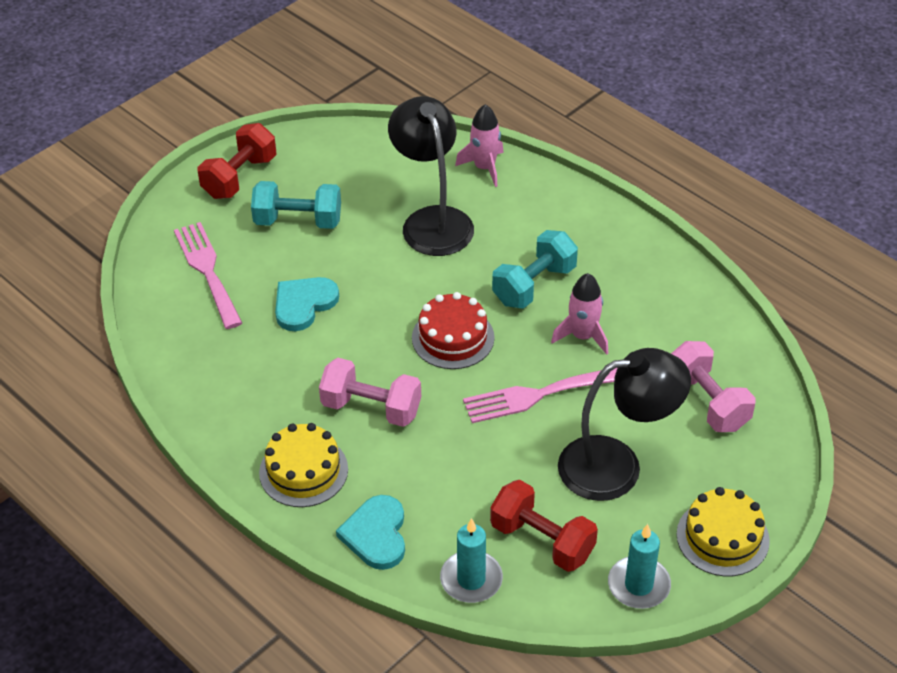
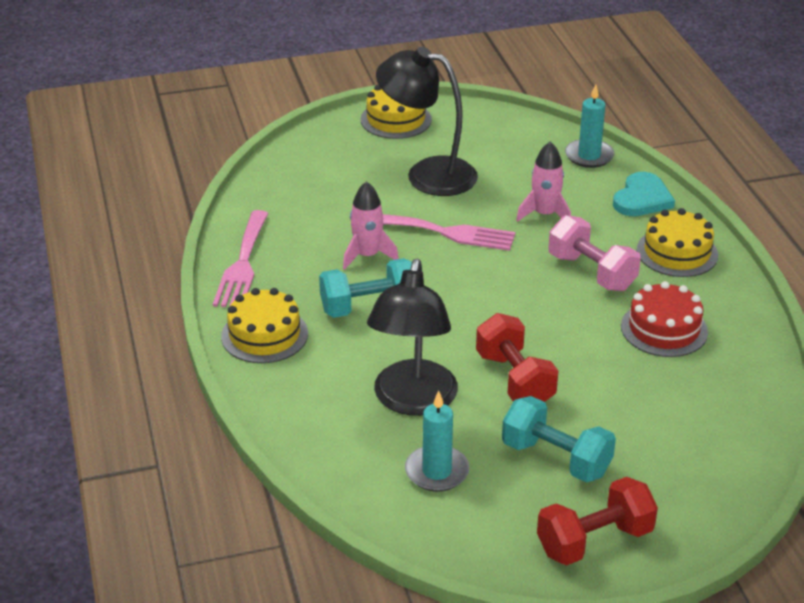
camera: 150 degrees left, 10 degrees down
pink fork [174,222,242,329] -> pink fork moved to [213,210,269,307]
turquoise heart [275,277,339,331] -> none
red cake [412,292,495,369] -> red cake moved to [621,281,708,357]
pink rocket [455,104,504,187] -> pink rocket moved to [516,142,571,222]
red dumbbell [490,480,598,572] -> red dumbbell moved to [476,313,558,402]
turquoise candle [608,524,671,609] -> turquoise candle moved to [405,391,469,492]
pink dumbbell [671,341,756,432] -> none
none -> yellow cake [221,288,308,363]

